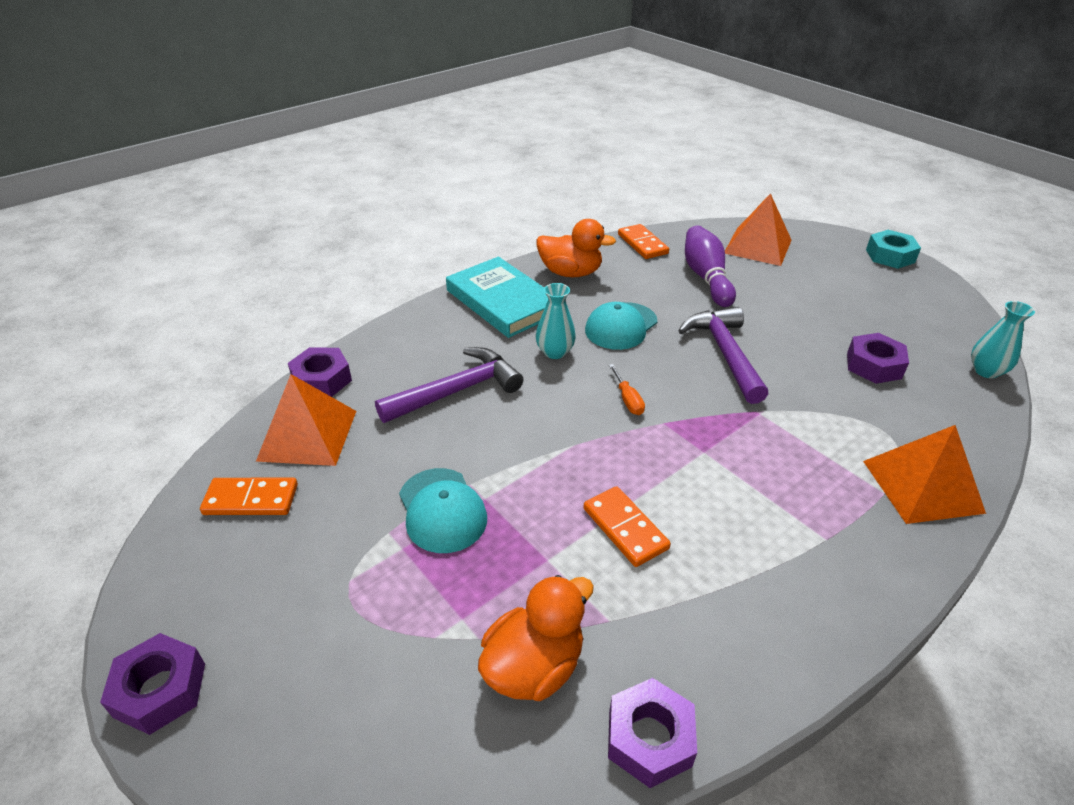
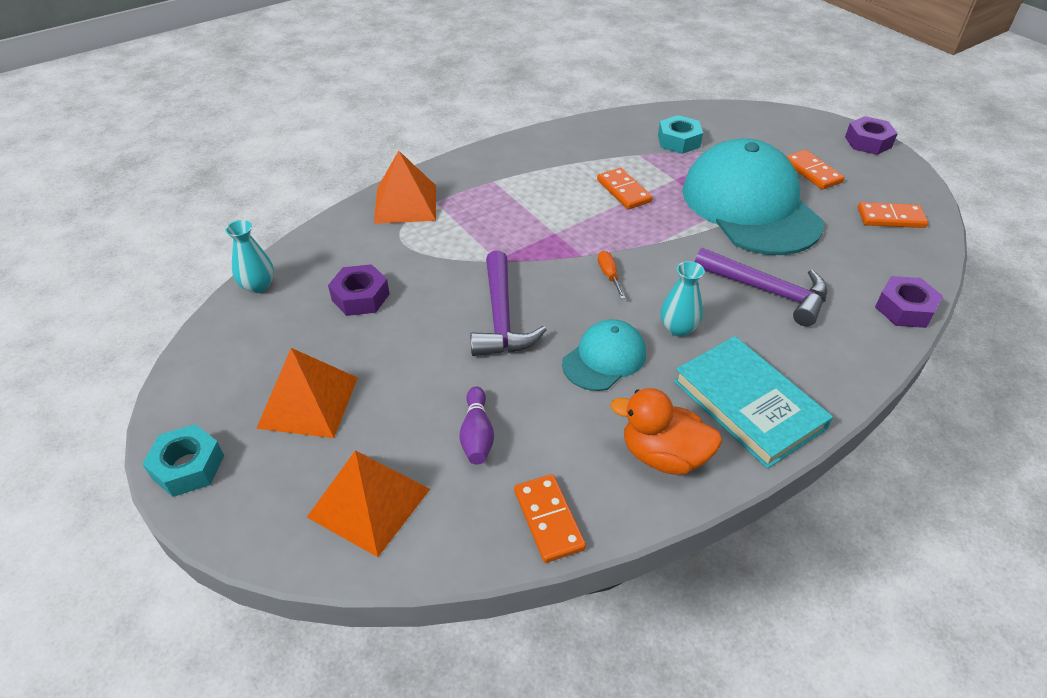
camera: 175 degrees left, 5 degrees up
orange pyramid [256,374,356,466] -> orange pyramid moved to [256,348,358,438]
purple hammer [375,347,523,423] -> purple hammer turned 120 degrees counterclockwise [695,248,827,326]
turquoise cap [399,468,487,553] -> turquoise cap [682,138,824,255], size x2.08
orange duck [478,575,594,701] -> turquoise nut [658,115,703,154]
purple nut [608,678,697,788] -> none
purple bowling pin [685,225,736,307] -> purple bowling pin [459,386,494,465], size x0.65
none -> orange domino [786,150,845,189]

